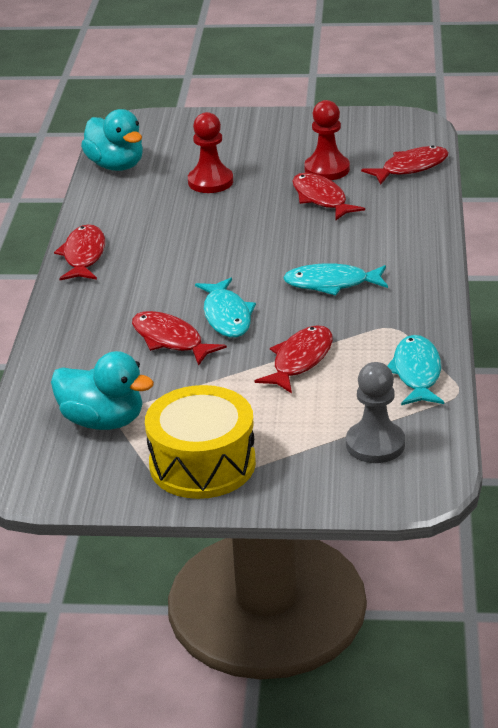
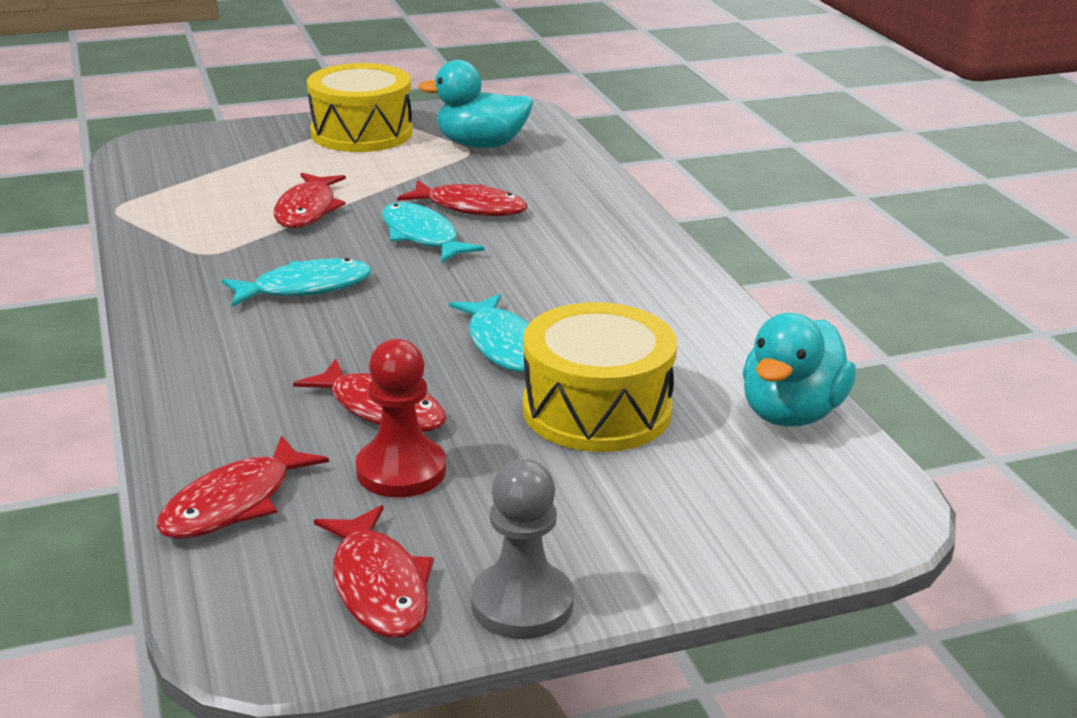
camera: 155 degrees right, 5 degrees down
red fish [54,224,105,280] -> red fish moved to [314,505,434,638]
turquoise duck [81,109,143,171] -> turquoise duck turned 90 degrees counterclockwise [743,313,856,427]
red pawn [188,112,233,193] -> yellow drum [523,302,677,452]
grey pawn [346,362,405,463] -> grey pawn moved to [471,459,574,639]
turquoise fish [387,335,444,405] -> turquoise fish moved to [449,294,529,372]

